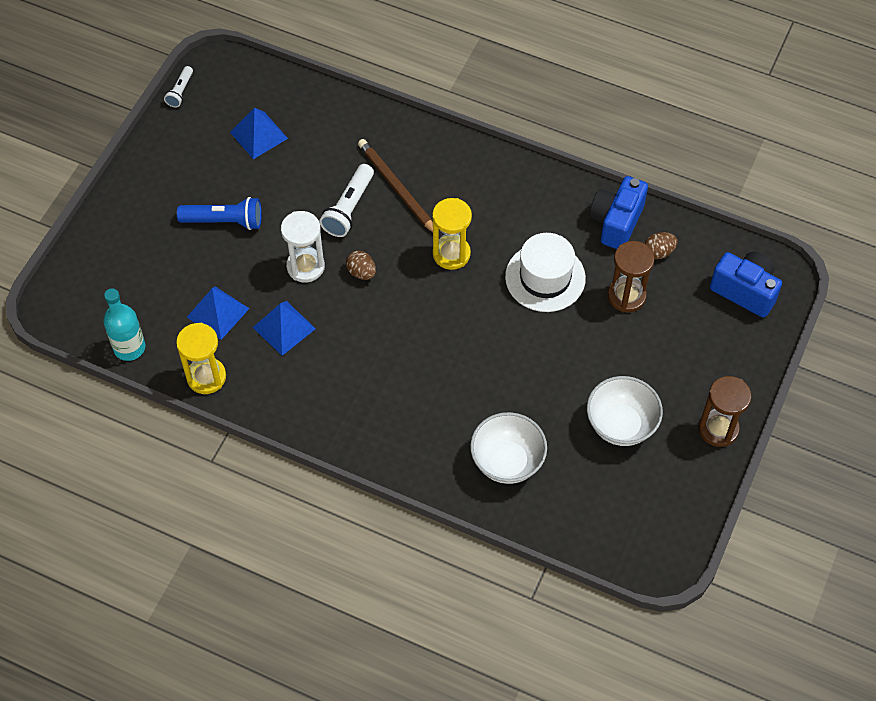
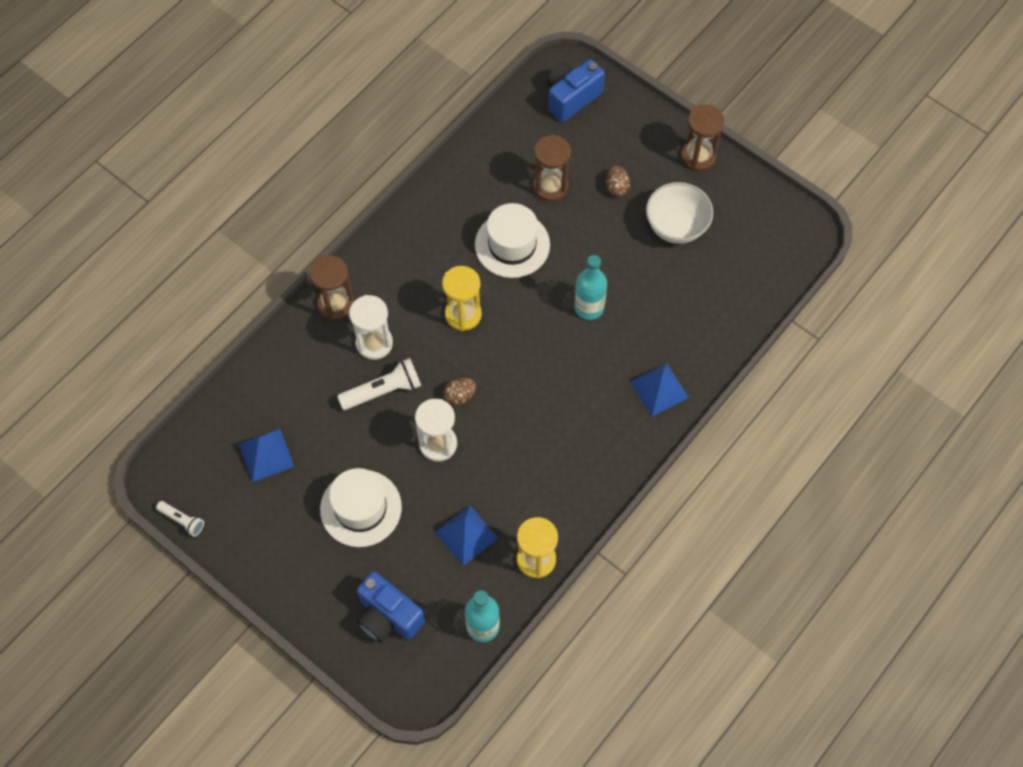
camera: 75 degrees left, 5 degrees up
blue flashlight [177,197,262,230] -> white hat [320,468,402,547]
blue pyramid [253,301,316,356] -> blue pyramid moved to [630,363,689,416]
white flashlight [319,164,374,237] -> white flashlight turned 60 degrees counterclockwise [337,358,421,410]
brown pencil [358,139,433,232] -> white hourglass [349,295,393,360]
white bowl [470,412,547,484] -> none
blue camera [589,176,648,249] -> blue camera moved to [357,572,425,643]
brown egg [644,232,678,259] -> brown egg moved to [606,166,630,197]
none -> brown hourglass [310,255,354,320]
none -> turquoise bottle [574,255,607,320]

